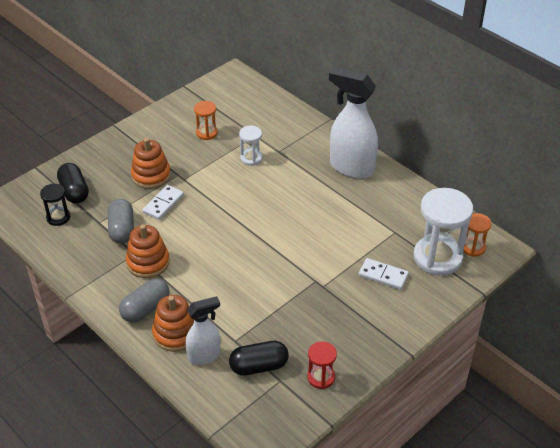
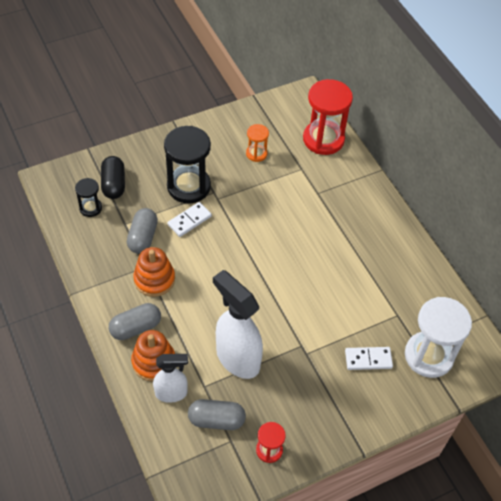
camera: 15 degrees right, 10 degrees up
orange stacking toy [131,138,171,189] -> black hourglass [164,126,211,203]
black capsule [229,341,289,376] -> grey capsule [188,399,246,430]
white hourglass [239,125,263,166] -> none
white spray bottle [329,67,378,179] -> white spray bottle moved to [213,270,263,379]
white domino [359,258,409,290] -> white domino turned 45 degrees counterclockwise [345,347,393,370]
orange hourglass [463,213,491,257] -> none
none -> red hourglass [303,79,353,155]

